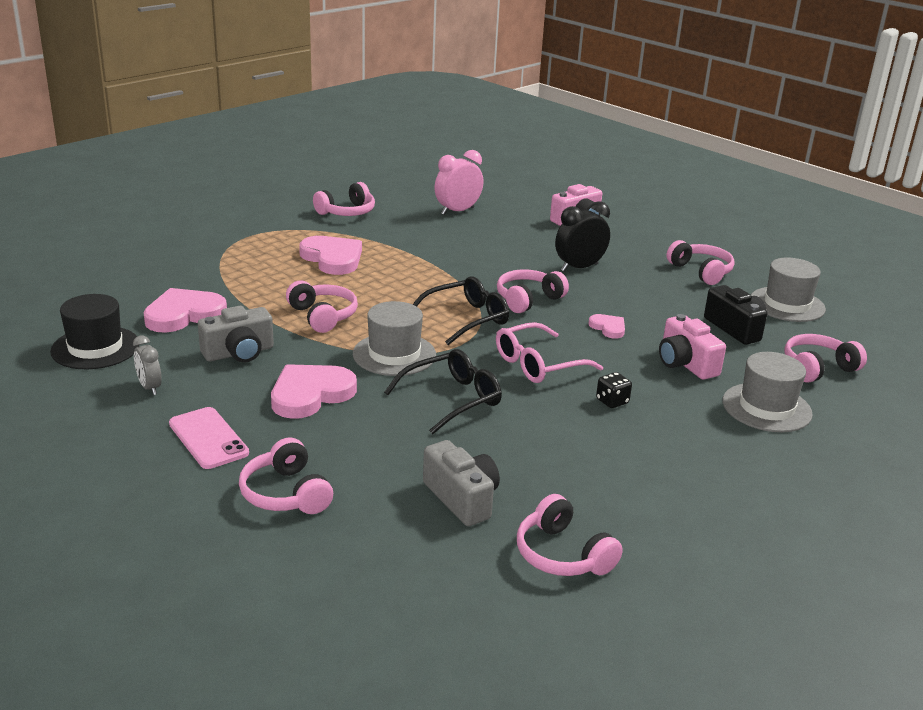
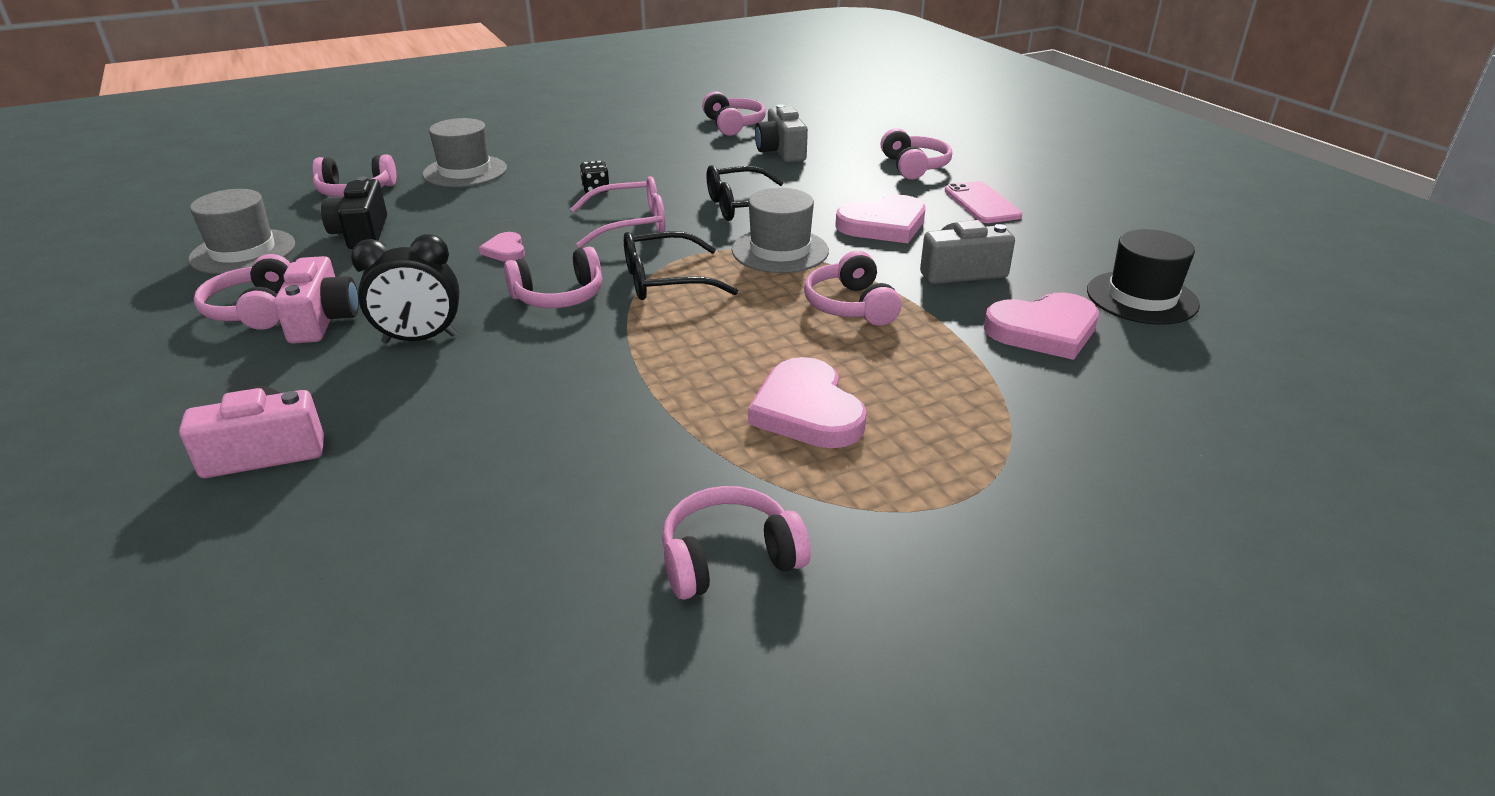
camera: 160 degrees left, 5 degrees up
grey clock [133,335,162,395] -> none
pink clock [434,150,483,215] -> none
pink camera [659,314,726,380] -> pink camera moved to [274,256,359,344]

